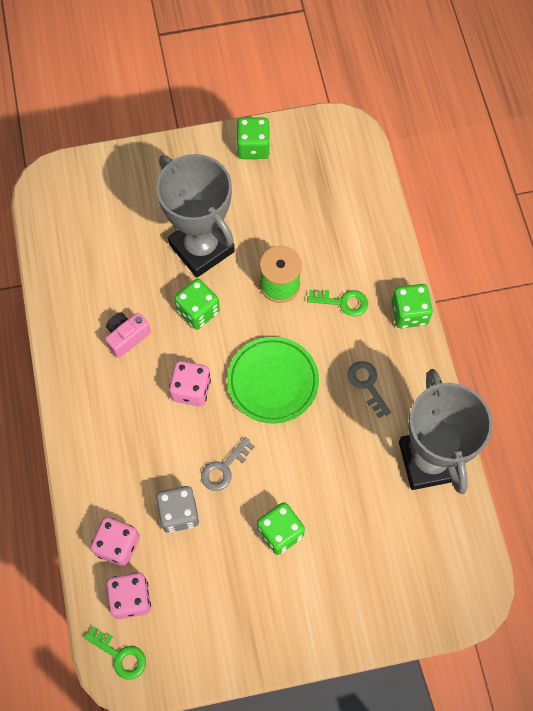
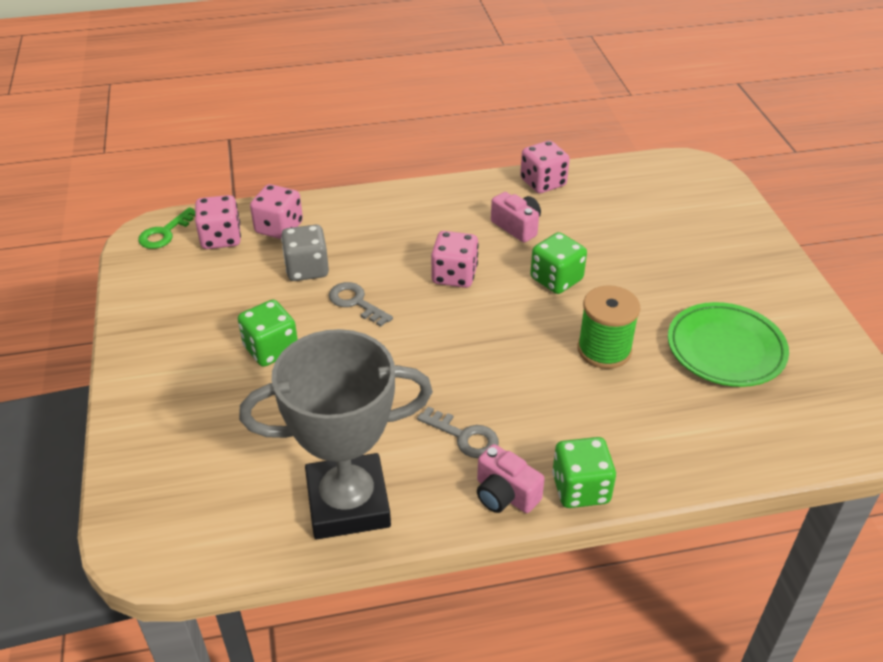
camera: 90 degrees right, 25 degrees down
grey trophy [156,154,235,277] -> none
green plate [227,337,319,424] -> green plate moved to [668,302,789,387]
green dice [236,117,270,159] -> none
green key [307,290,368,316] -> none
grey key [348,361,391,418] -> grey key turned 60 degrees clockwise [417,406,499,458]
none -> pink camera [477,444,545,513]
none -> pink dice [520,140,570,193]

